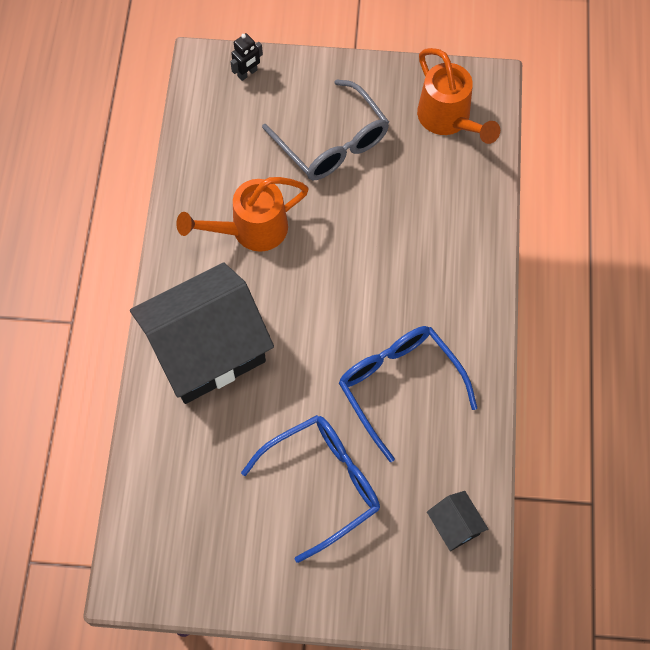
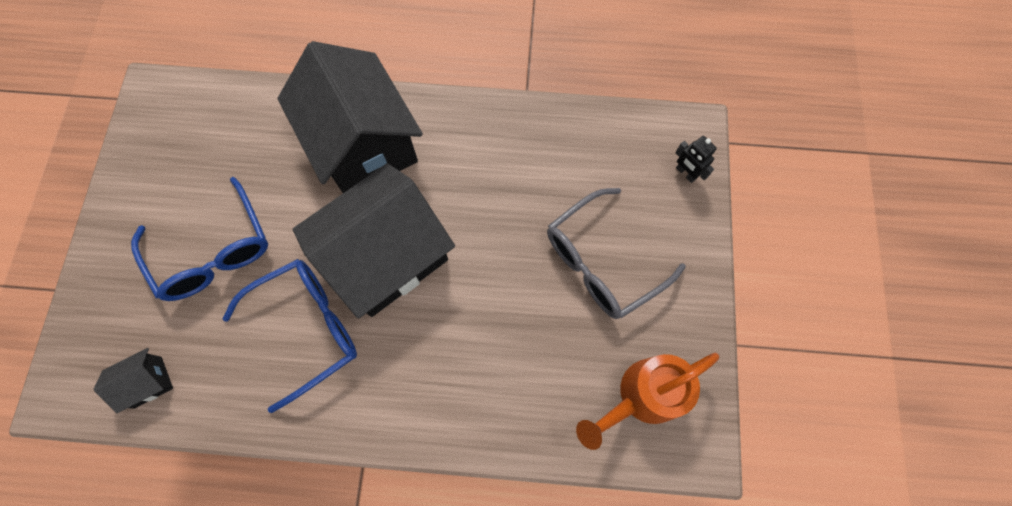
camera: 90 degrees right, 5 degrees up
orange watering can [176,177,309,252] -> none
none -> black house [292,163,455,319]

